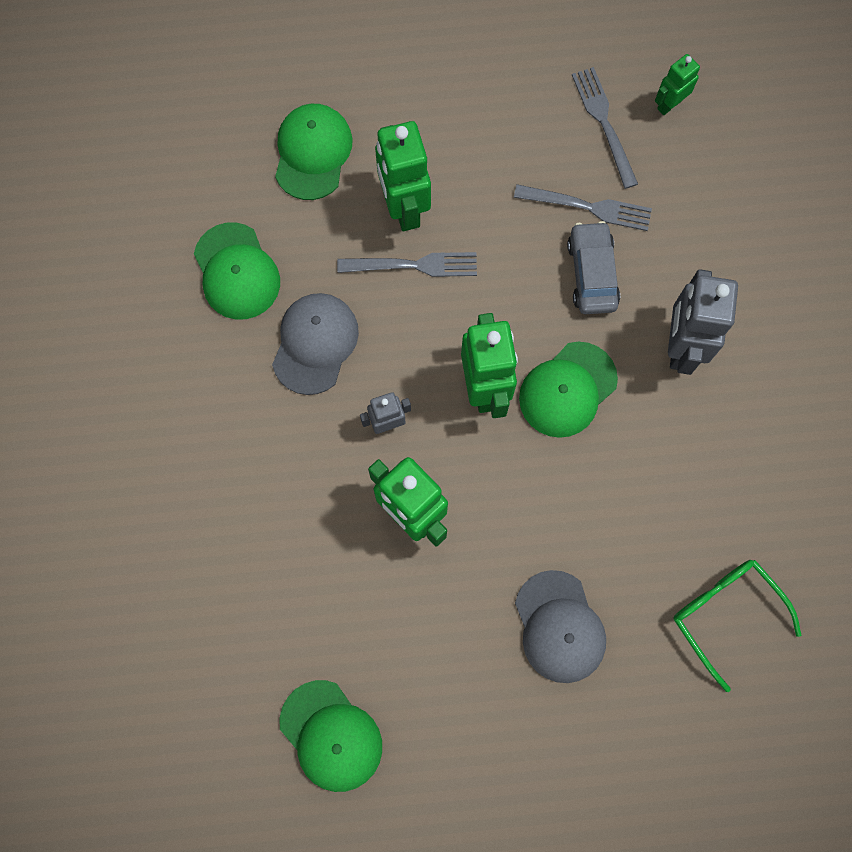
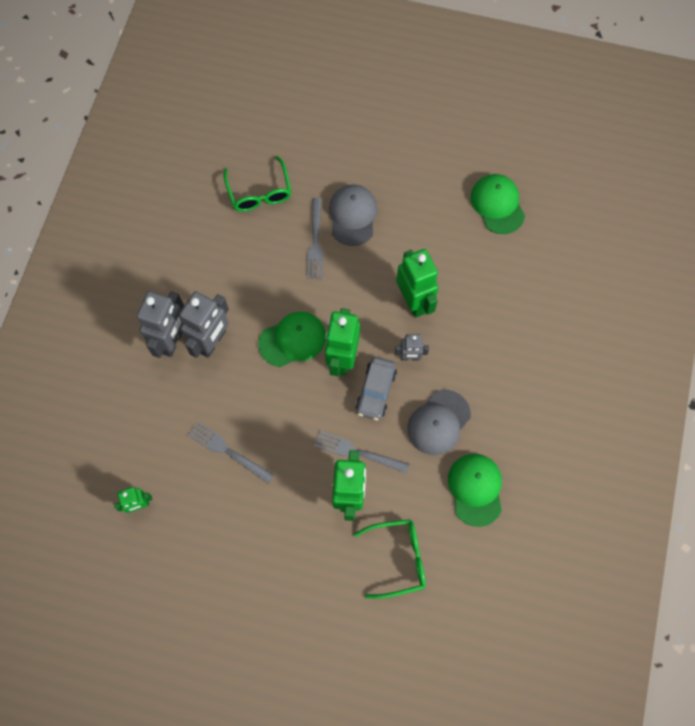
camera: 160 degrees left, 5 degrees down
green cap [275,104,353,200] -> green glasses [354,519,426,599]
grey car [567,221,620,314] -> grey car moved to [356,357,397,420]
grey fork [572,67,638,189] -> grey fork moved to [306,198,323,279]
none -> grey robot [137,291,184,358]

